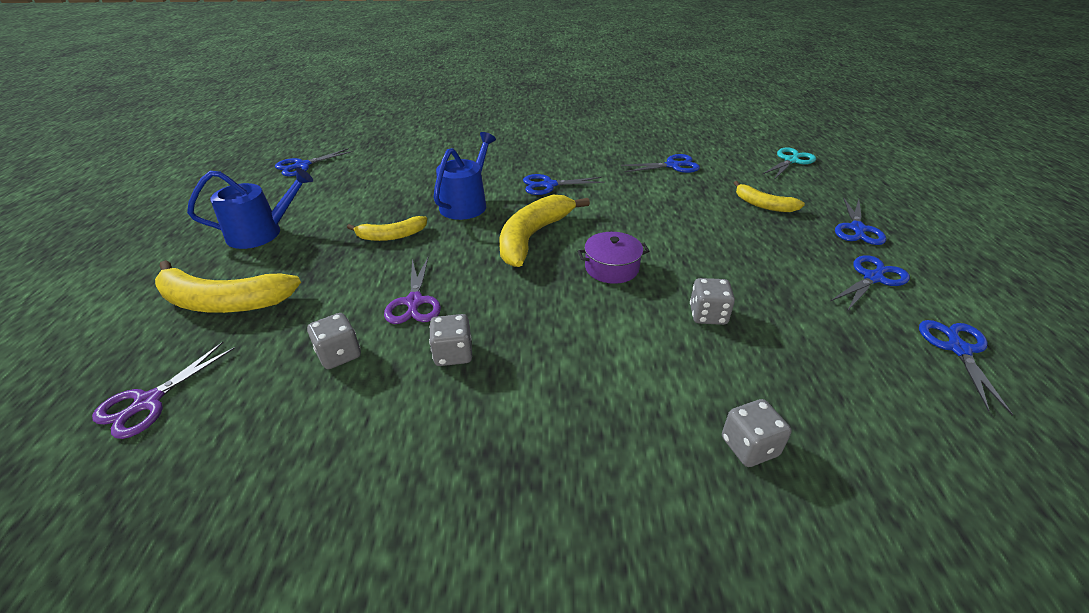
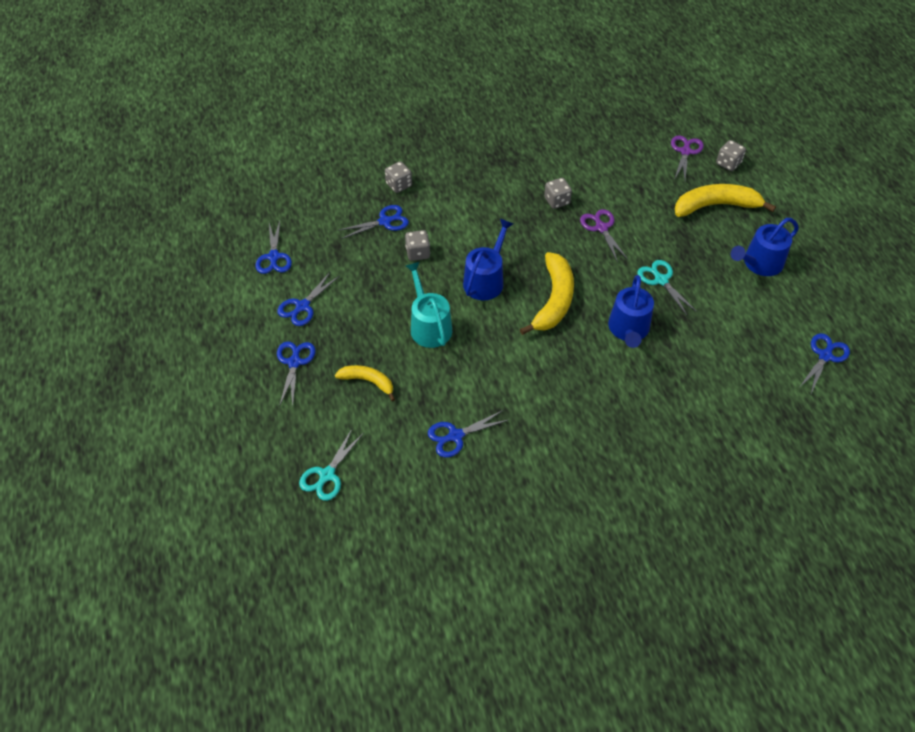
camera: 165 degrees right, 15 degrees up
grey dice [307,313,361,369] -> grey dice moved to [716,140,746,171]
yellow banana [347,216,427,241] -> turquoise scissors [637,260,697,315]
blue scissors [523,174,605,195] -> blue scissors moved to [339,205,409,239]
purple pot [578,232,649,284] -> blue watering can [463,219,513,300]
none -> turquoise watering can [406,262,452,348]

